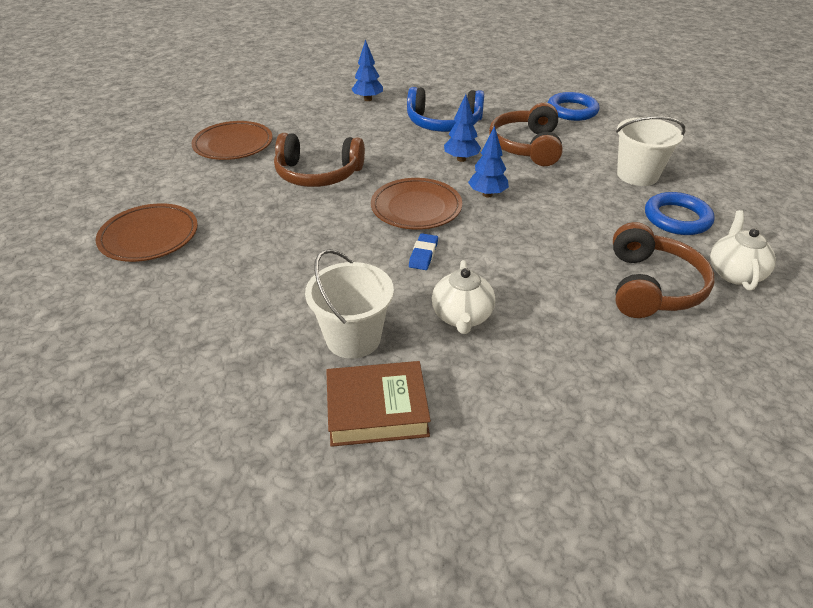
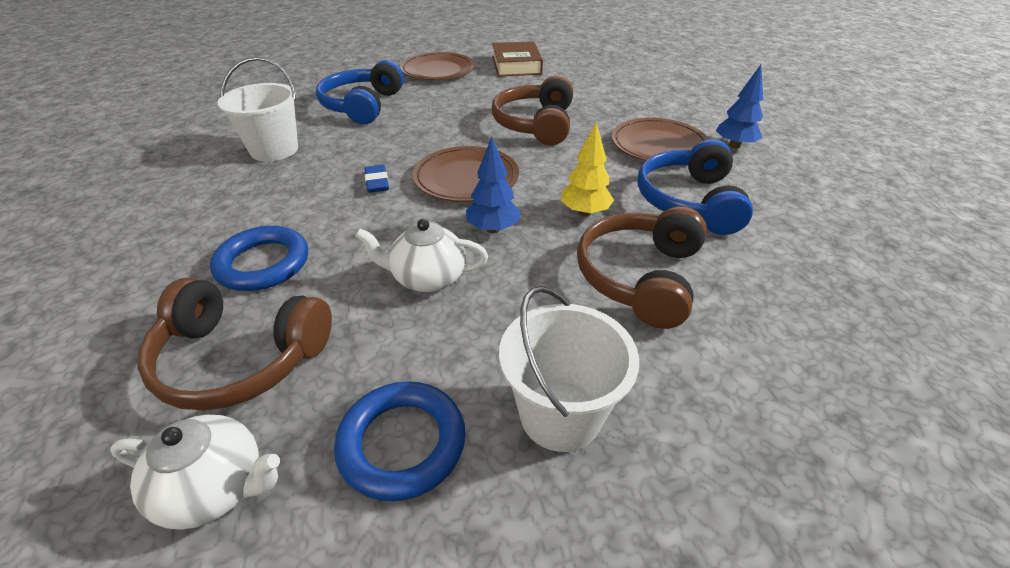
camera: 90 degrees right, 0 degrees up
brown plate [191,121,273,160] -> brown plate moved to [612,118,709,161]
brown book [326,361,431,447] -> brown book moved to [492,41,543,77]
blue eraser [409,233,438,270] -> blue eraser turned 60 degrees clockwise [364,165,389,193]
white teapot [432,260,495,334] -> white teapot moved to [355,219,488,292]
blue tree [444,94,481,162] -> yellow tree [561,122,614,217]
brown headphones [489,103,563,166] -> brown headphones turned 75 degrees counterclockwise [577,206,707,329]
blue ring [548,92,599,121] -> blue ring moved to [210,226,308,291]
none -> blue headphones [316,60,404,124]

